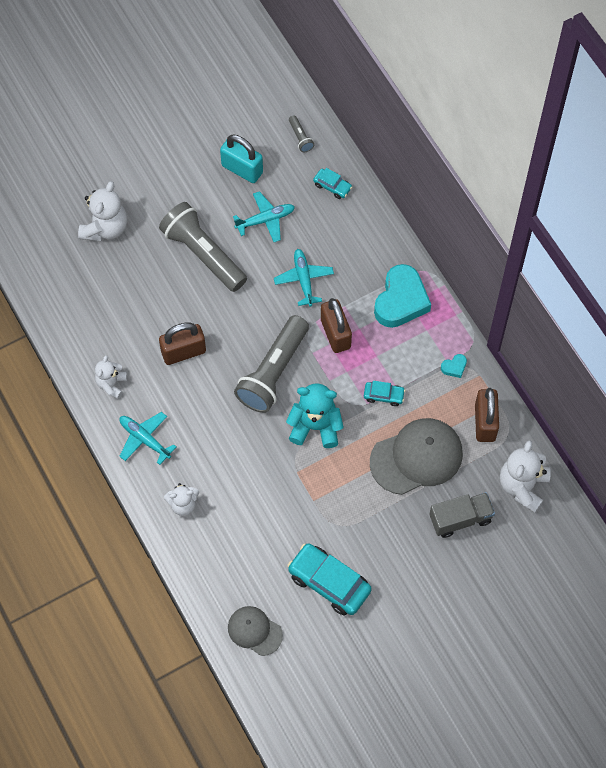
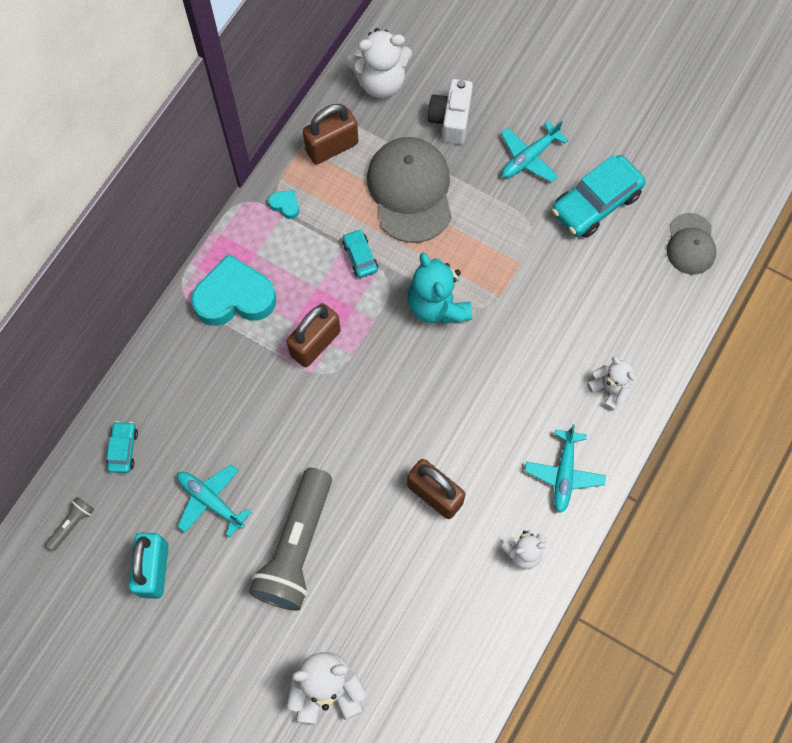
camera: 120 degrees left, 5 degrees up
grey flashlight [234,315,309,413] -> none
turquoise plane [274,249,334,307] -> turquoise plane moved to [501,120,568,182]
turquoise car [287,543,372,616] -> turquoise car turned 45 degrees clockwise [552,155,646,238]
grey cap [370,418,463,495] -> grey cap turned 45 degrees clockwise [367,137,452,243]
grey truck [429,492,495,538] -> white camera [428,79,473,144]

